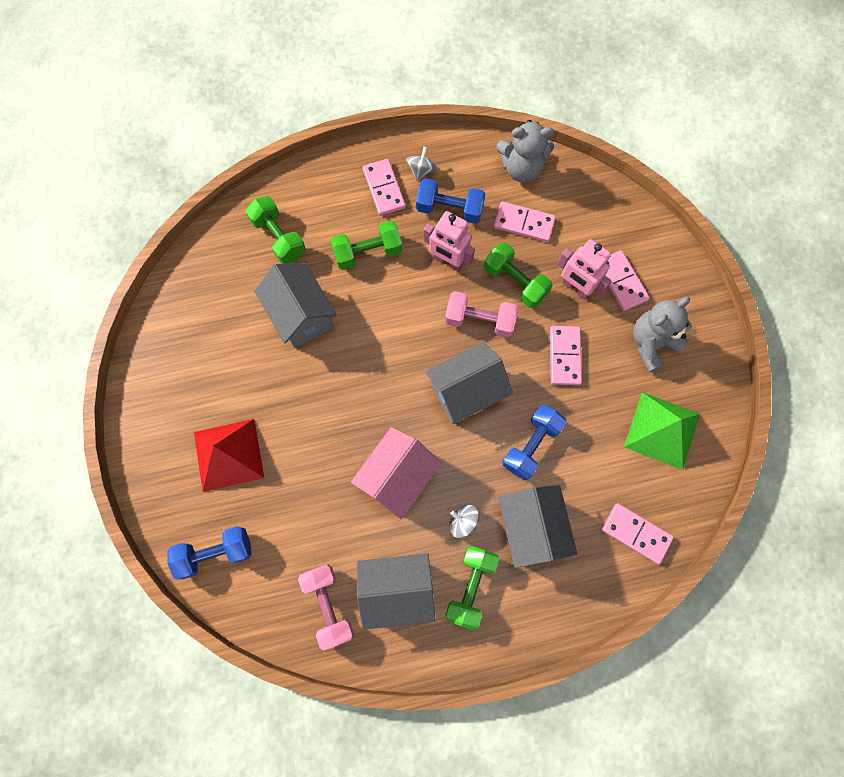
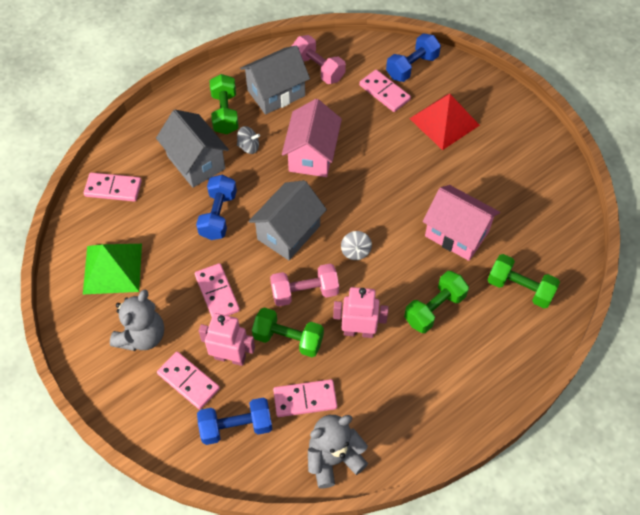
camera: 155 degrees right, 15 degrees down
grey house [254,263,337,348] -> pink house [423,185,500,261]
pink domino [363,159,406,216] -> pink domino moved to [359,70,411,112]
grey spinning top [406,147,437,181] -> grey spinning top moved to [341,231,372,260]
blue dumbbell [416,178,486,224] -> blue dumbbell moved to [197,398,272,445]

